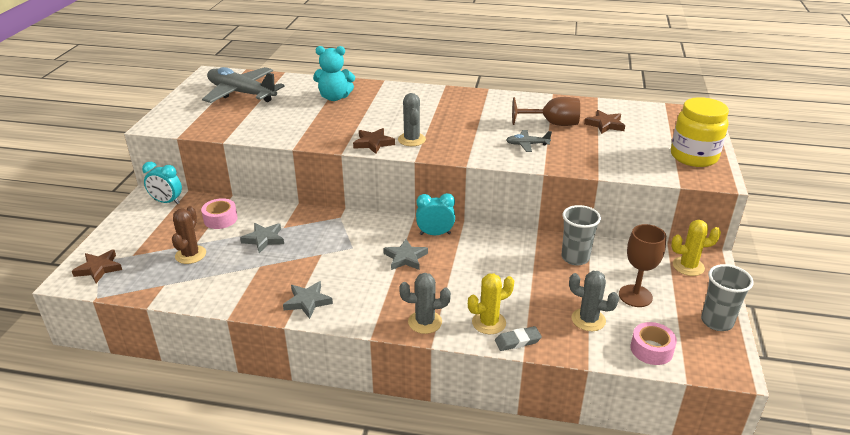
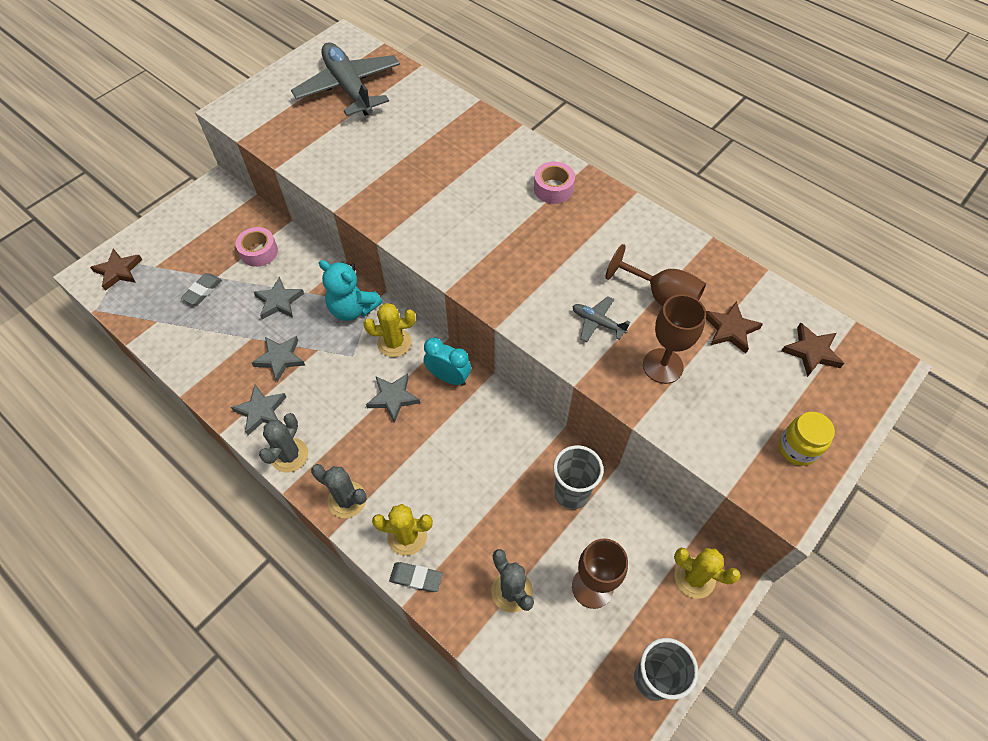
camera: 30 degrees right, 25 degrees up
turquoise clock [142,162,182,205] -> none
brown cactus [172,206,206,264] -> grey eraser [181,273,222,305]
turquoise teddy bear [313,46,355,101] -> turquoise teddy bear moved to [319,260,382,321]
brown star [353,128,395,154] -> brown star moved to [781,322,844,377]
grey cactus [398,93,426,146] -> grey cactus moved to [259,413,308,473]
pink tape [630,322,677,365] -> pink tape moved to [534,161,575,204]
yellow jar [671,97,729,167] -> yellow jar [779,412,835,466], size x0.59
none -> grey star [251,336,305,382]
none -> yellow cactus [364,303,416,357]
none -> brown goblet [643,294,706,384]

